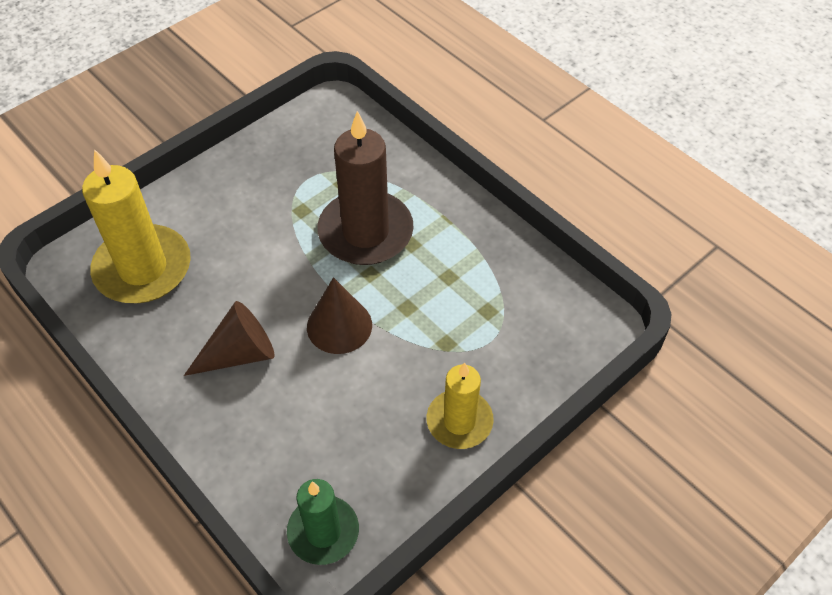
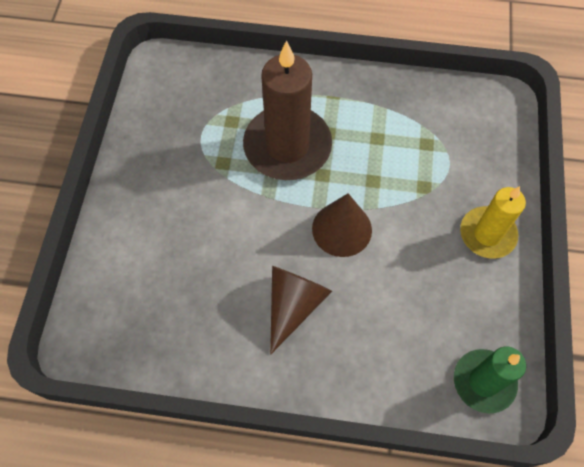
camera: 40 degrees left, 10 degrees up
yellow candle [82,149,191,303] -> none

